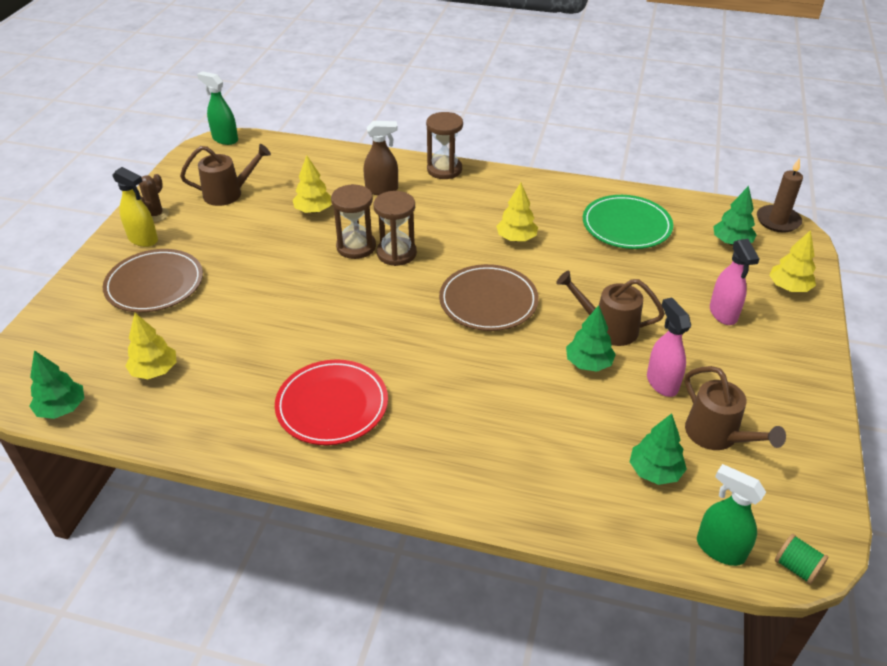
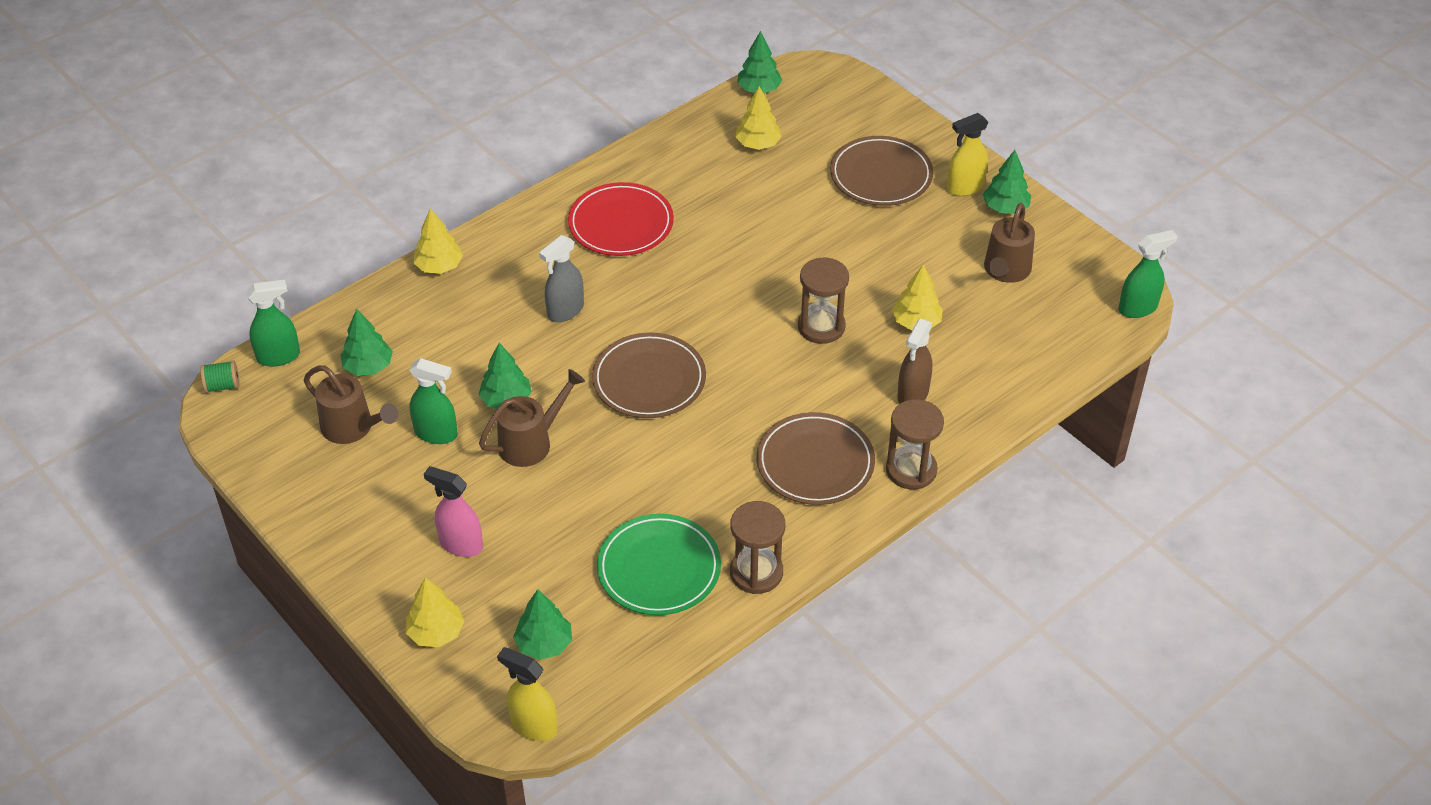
camera: 125 degrees right, 5 degrees up
brown cactus [139,174,169,222] -> green tree [983,150,1031,214]
brown hourglass [373,191,417,266] -> brown hourglass moved to [730,501,785,594]
yellow tree [496,183,538,241] -> yellow tree moved to [413,208,463,274]
pink spray bottle [647,297,691,397] -> green spray bottle [409,358,458,444]
brown watering can [685,366,786,450] -> brown watering can turned 150 degrees counterclockwise [304,366,398,444]
brown candle [757,158,803,233] -> yellow spray bottle [497,647,557,741]
none -> grey spray bottle [539,235,584,322]
none -> brown plate [756,412,875,505]

